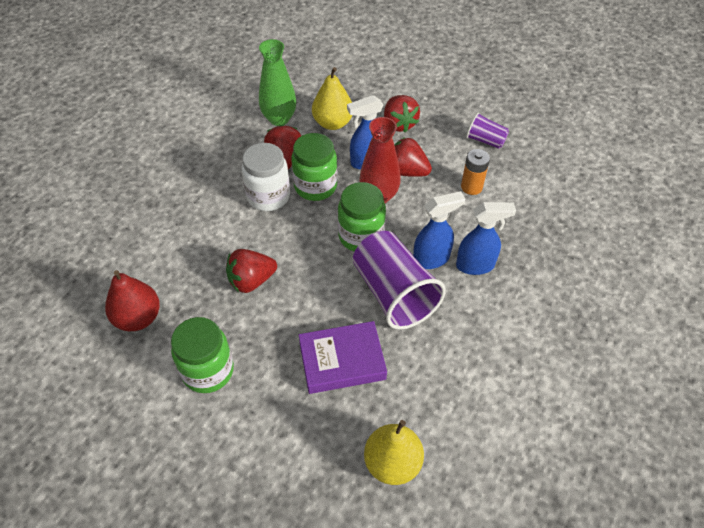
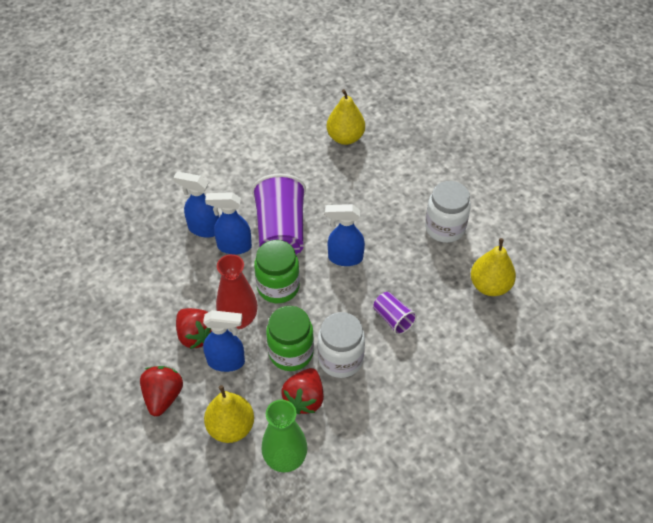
camera: 155 degrees left, 0 degrees up
red pear [105,270,160,331] -> yellow pear [471,238,516,296]
green jar [171,317,234,393] -> white jar [425,181,471,243]
red strawberry [226,249,277,293] -> none
purple book [299,321,387,394] -> none
orange battery [461,149,490,195] -> none
purple cup [466,113,509,149] -> purple cup moved to [373,292,417,335]
none -> blue spray bottle [325,204,365,266]

